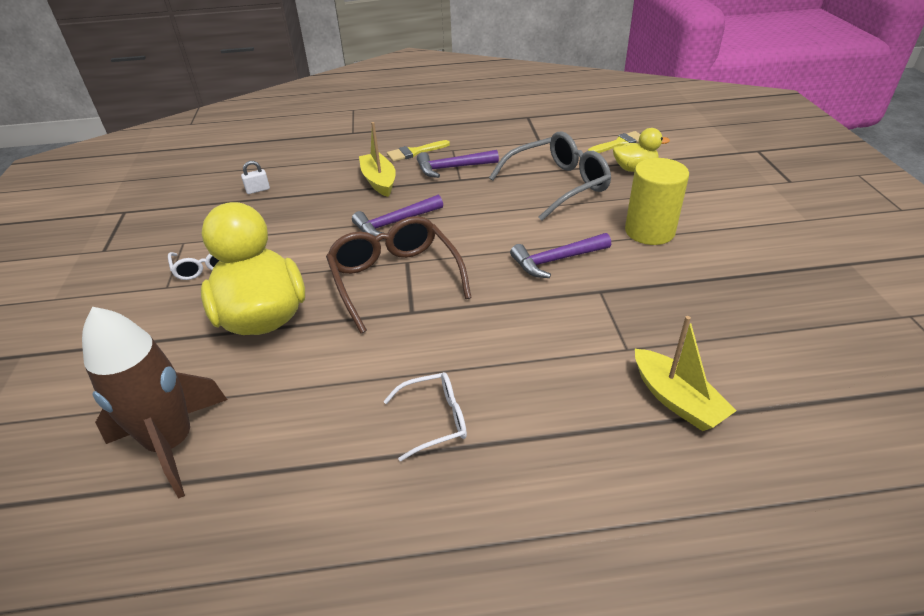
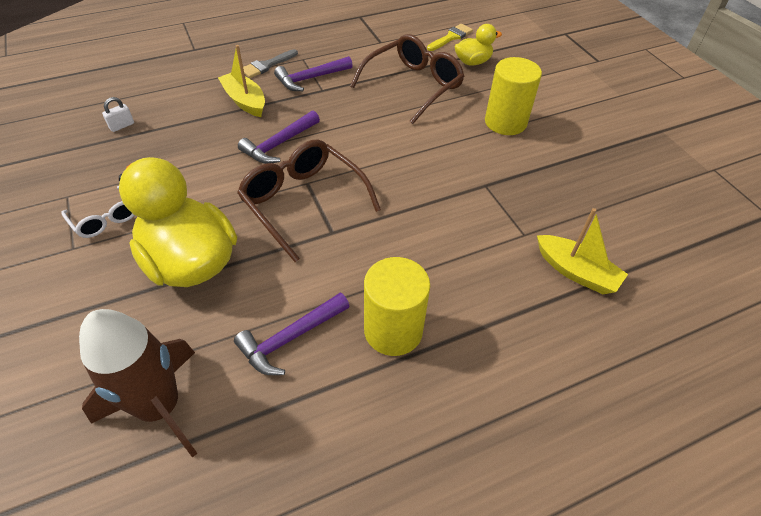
camera: 20 degrees left, 10 degrees up
white glasses [383,372,467,461] -> yellow cylinder [364,257,430,356]
yellow brush [387,140,450,162] -> grey brush [243,49,298,78]
grey glasses [489,132,611,221] -> brown glasses [350,34,464,124]
purple hammer [510,233,611,278] -> purple hammer moved to [234,293,350,375]

